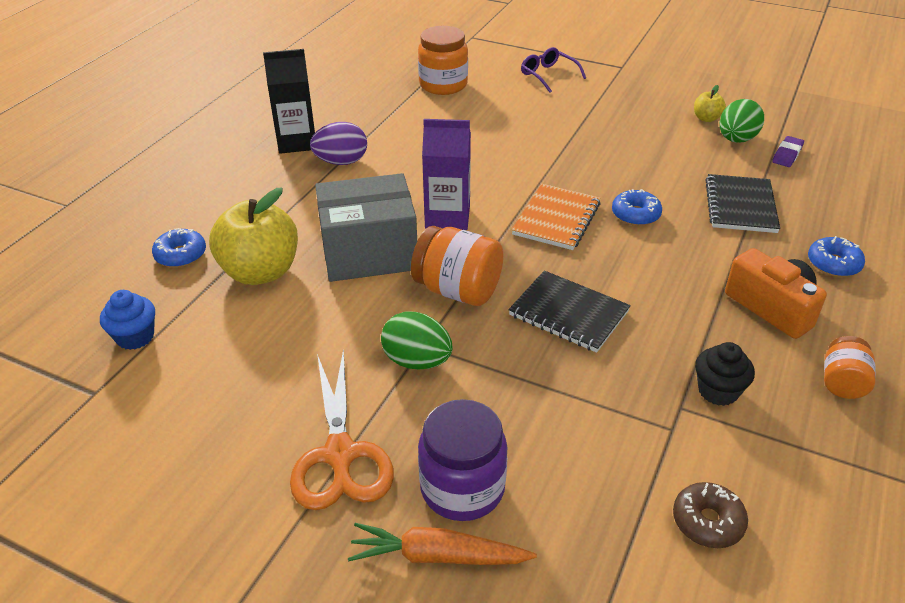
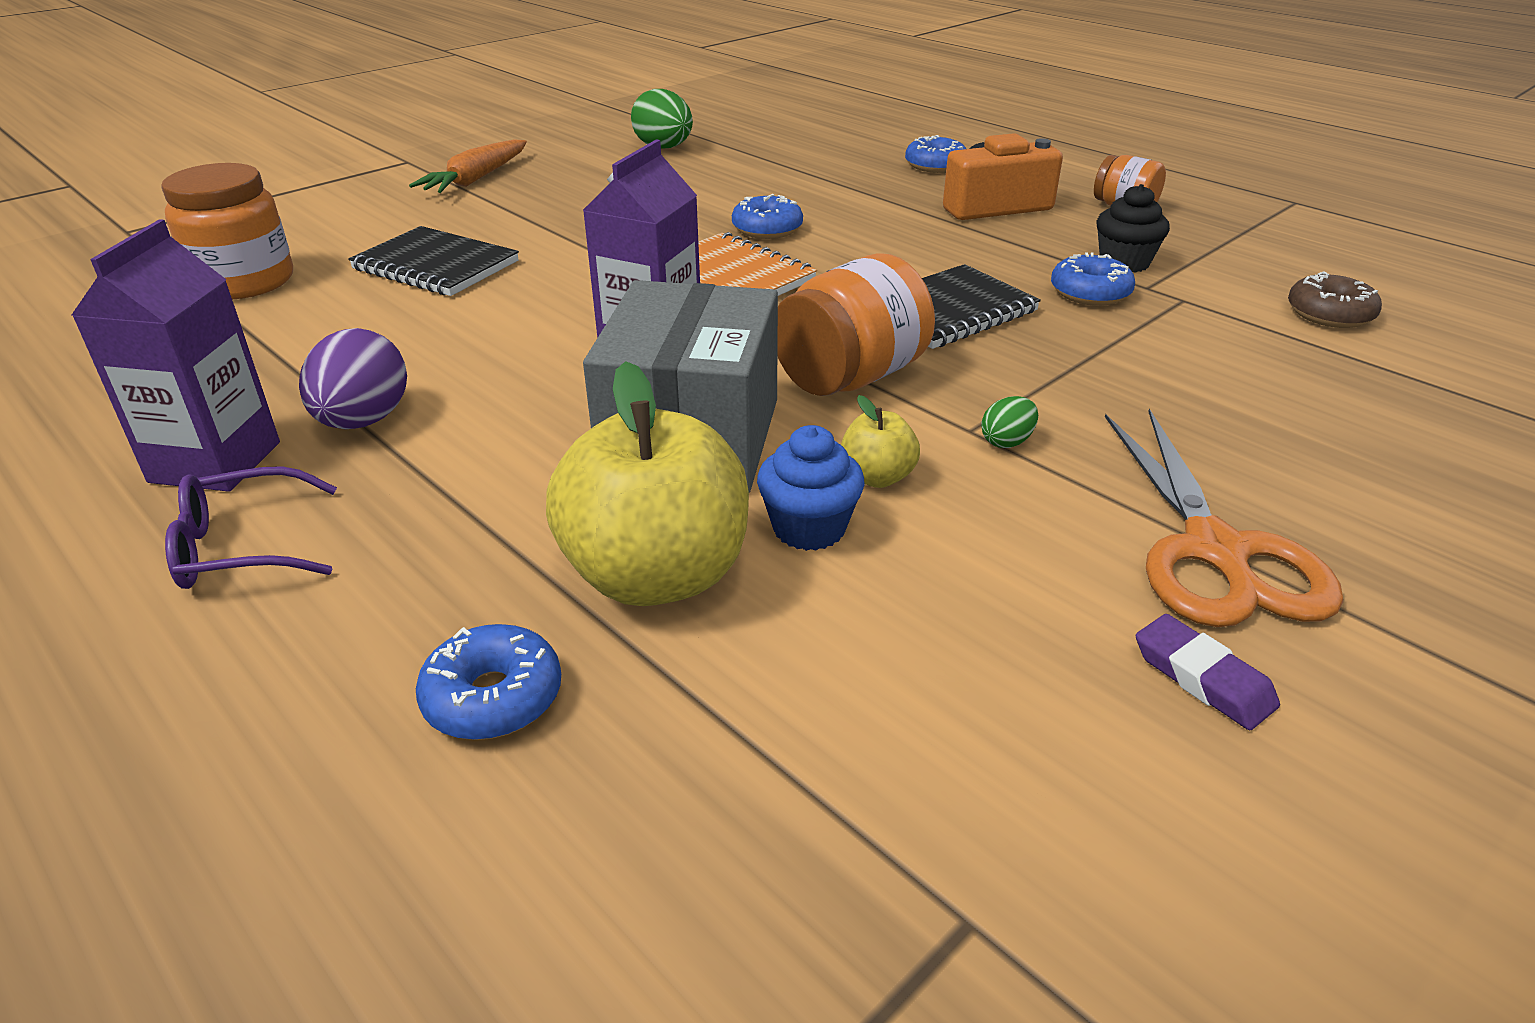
camera: 70 degrees left, 5 degrees down
blue cupcake [100,290,155,350] -> blue cupcake moved to [757,425,865,551]
black carton [263,49,315,154] -> purple carton [72,219,280,492]
orange scissors [290,349,394,510] -> orange scissors turned 75 degrees clockwise [1105,409,1343,627]
orange carrot [348,523,537,565] -> orange carrot moved to [409,140,527,193]
green egg [381,311,452,369] -> green egg [981,396,1038,448], size x0.50
purple jar [418,399,507,521] -> none
purple glasses [521,47,586,93] -> purple glasses moved to [165,466,337,589]
yellow apple [694,85,726,122] -> yellow apple moved to [841,395,920,488]
black notebook [705,174,780,233] -> black notebook moved to [348,226,519,296]
purple eraser [772,136,804,167] -> purple eraser moved to [1136,614,1280,730]
none -> blue donut [1051,252,1135,306]

